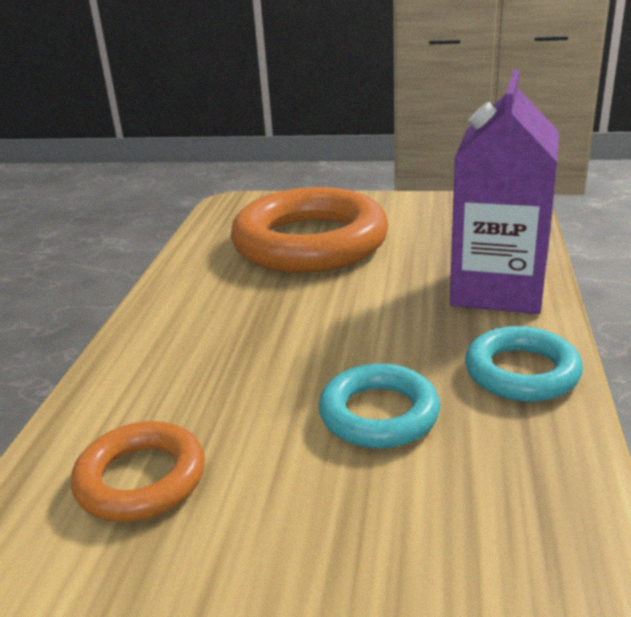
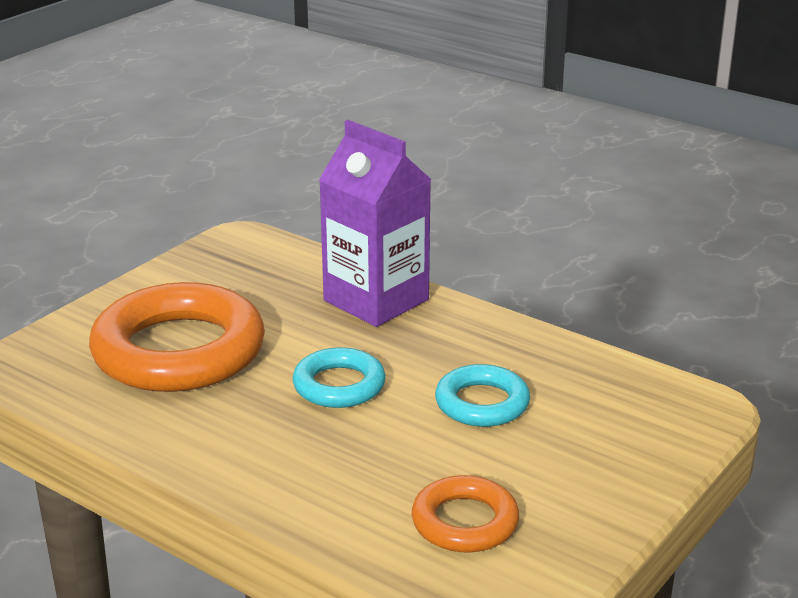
camera: 65 degrees left, 0 degrees up
turquoise ring [465,326,583,402] -> turquoise ring moved to [292,347,386,408]

